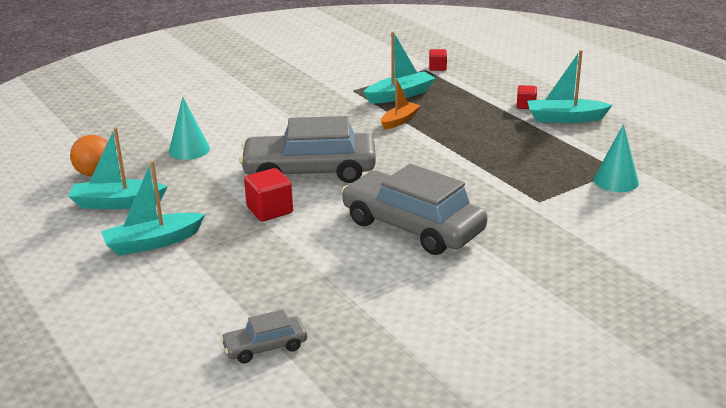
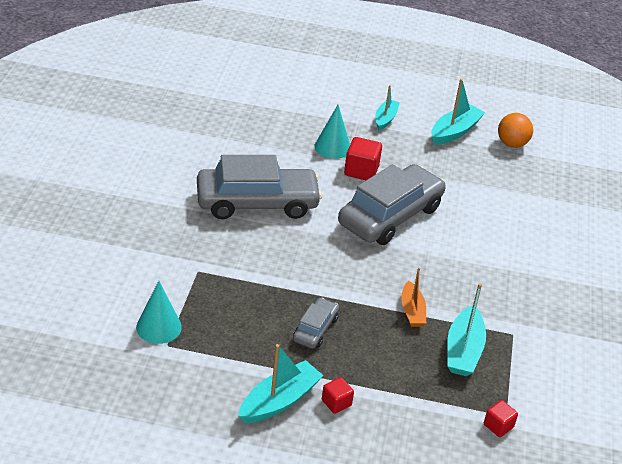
camera: 130 degrees right, 10 degrees up
turquoise boat [101,161,205,256] -> turquoise boat [375,85,400,131], size x0.66
turquoise cone [169,97,210,160] -> turquoise cone moved to [315,105,350,159]
grey car [220,309,307,364] -> grey car moved to [293,298,339,349]

